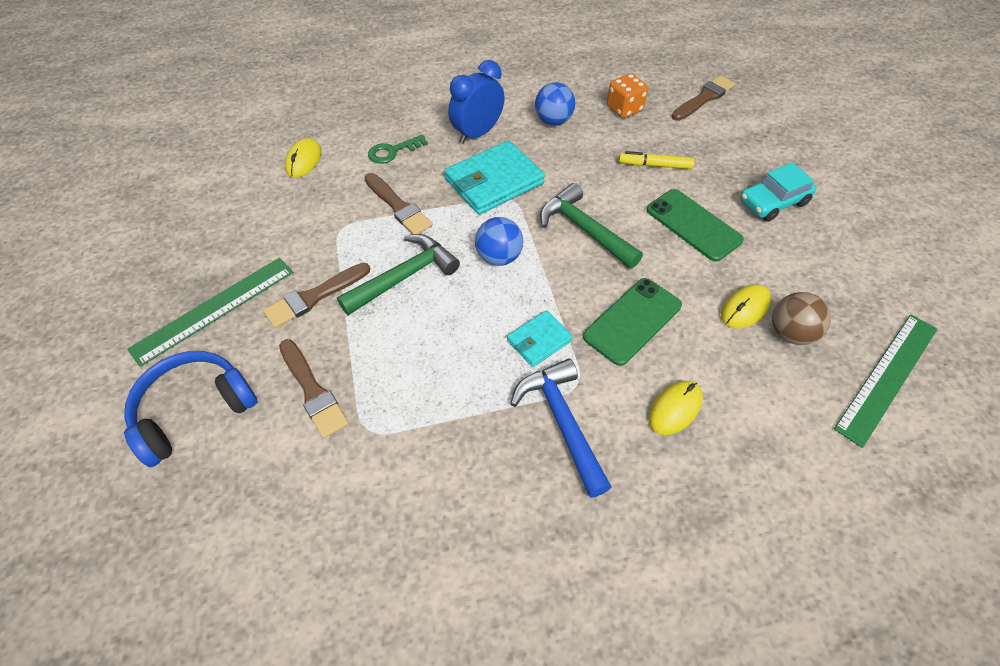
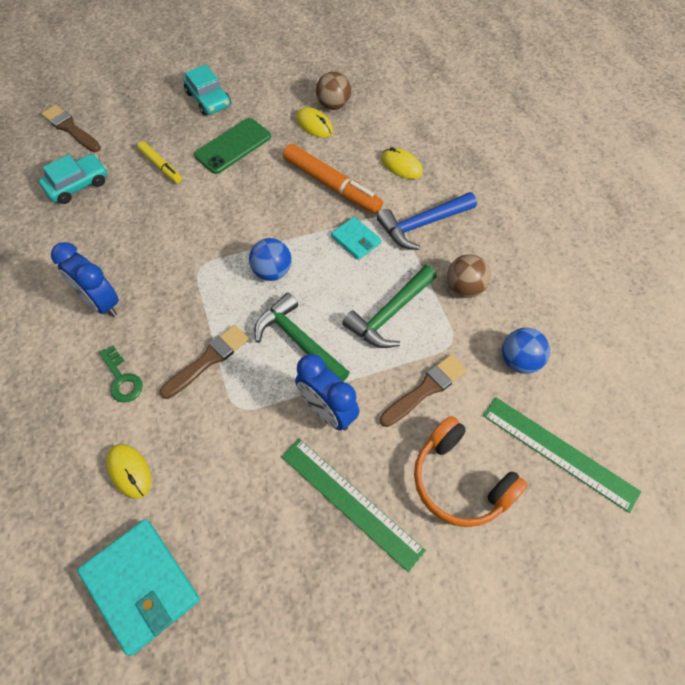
camera: 95 degrees left, 5 degrees up
blue headphones [124,351,258,467] -> orange headphones [414,416,528,527]
brown brush [263,263,370,328] -> blue clock [295,354,359,430]
yellow mouse [285,138,321,178] -> yellow mouse turned 45 degrees clockwise [106,444,151,499]
turquoise wallet [444,140,545,215] -> turquoise wallet moved to [77,519,200,656]
blue ball [535,82,575,125] -> blue ball moved to [502,328,550,374]
green hammer [540,183,643,269] -> green hammer moved to [342,265,437,348]
green phone [583,278,682,366] -> orange marker [283,144,383,214]
orange dice [607,73,648,118] -> turquoise car [39,154,107,204]
yellow marker [619,151,695,169] -> yellow marker turned 45 degrees counterclockwise [137,141,182,183]
green ruler [834,314,937,448] -> green ruler moved to [483,398,641,513]
none -> brown ball [447,255,491,298]

